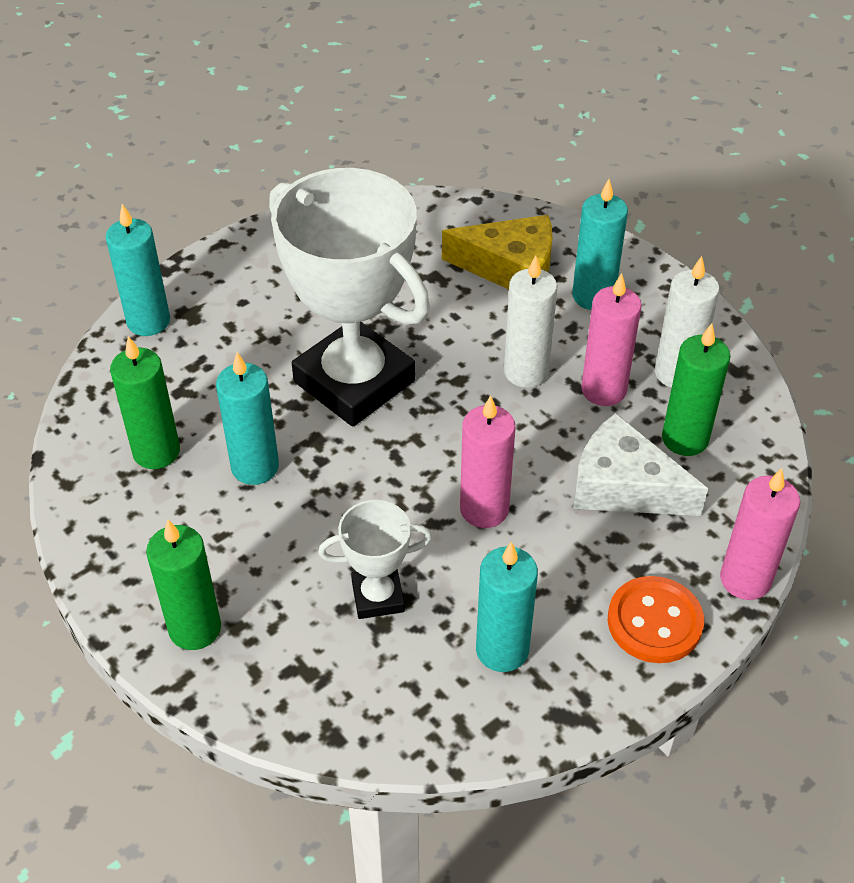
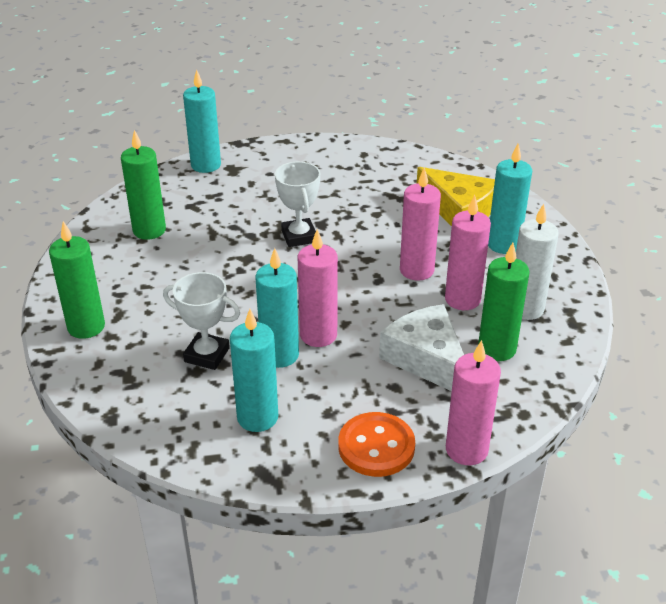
camera: 30 degrees right, 10 degrees down
turquoise candle [216,352,279,485] -> turquoise candle moved to [255,248,299,368]
white trophy [269,168,430,427] -> white trophy [275,162,320,247], size x0.47
white candle [504,255,557,388] -> pink candle [400,168,441,281]

